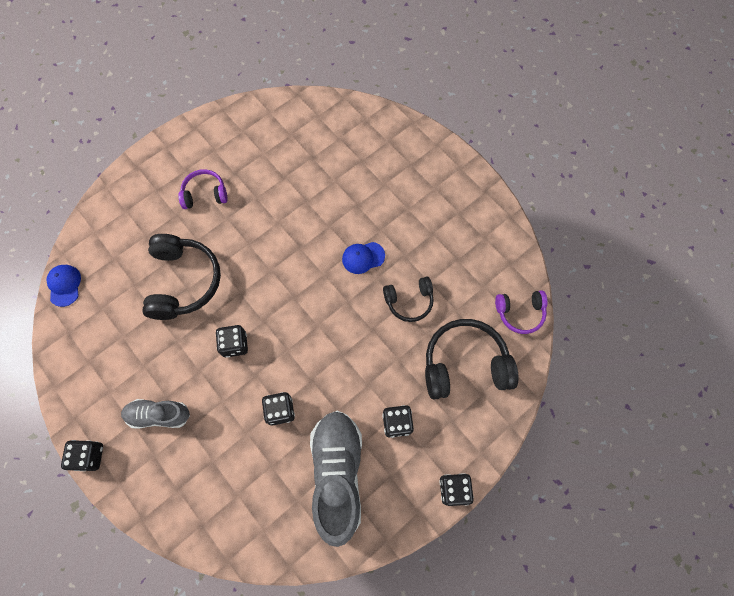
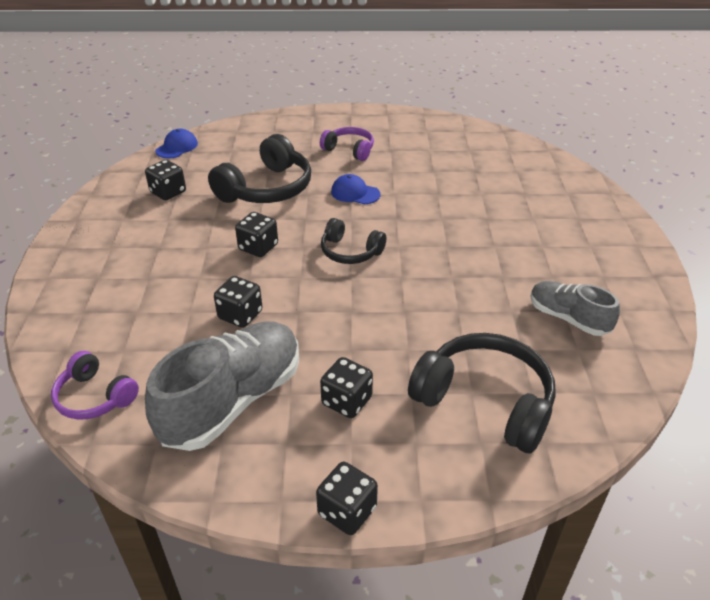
camera: 40 degrees right, 30 degrees down
black dice [61,440,103,471] -> black dice moved to [145,160,186,200]
grey shoe [121,399,190,429] -> grey shoe moved to [530,281,620,336]
blue cap [342,242,385,274] -> blue cap moved to [331,174,380,205]
black headphones [383,277,434,322] -> black headphones moved to [321,218,386,264]
purple headphones [495,290,548,334] -> purple headphones moved to [51,351,139,420]

